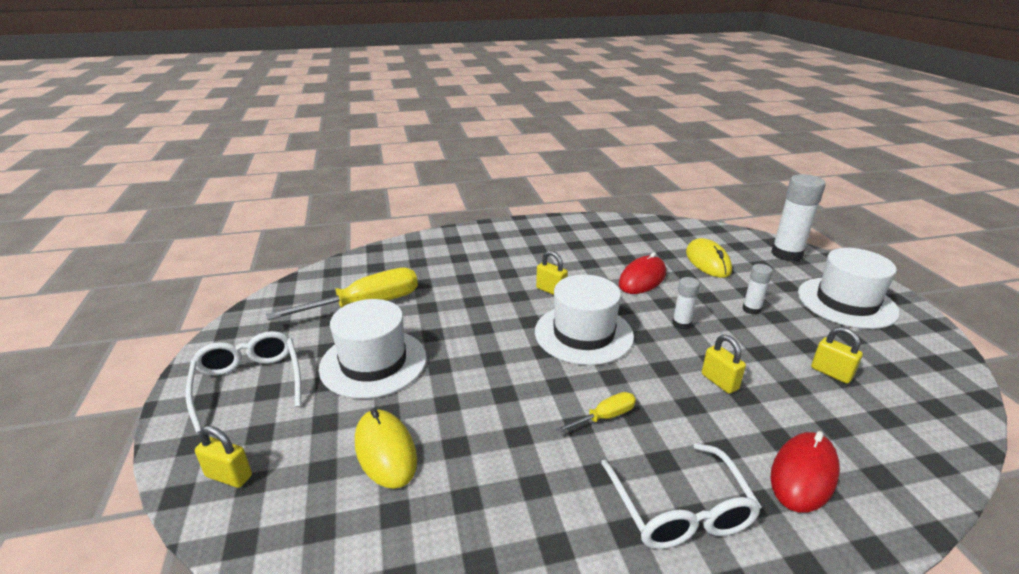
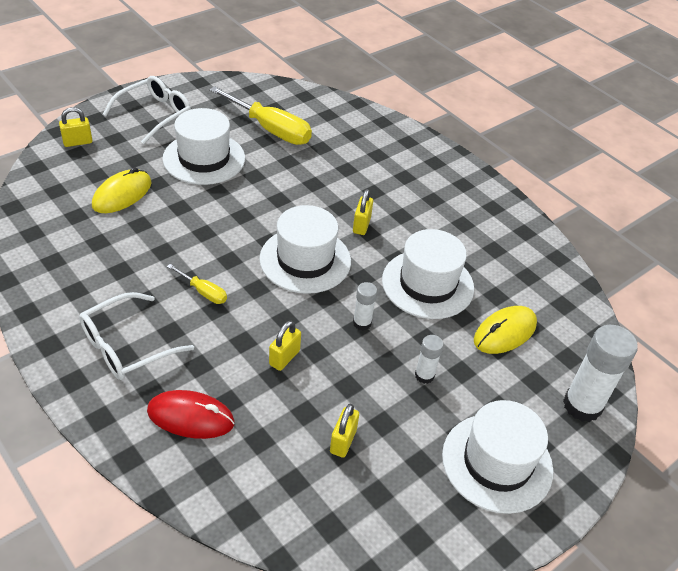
camera: 60 degrees right, 15 degrees up
yellow padlock [195,426,252,488] -> yellow padlock turned 75 degrees clockwise [59,107,92,147]
red mouse [619,252,666,294] -> white hat [382,229,474,319]

